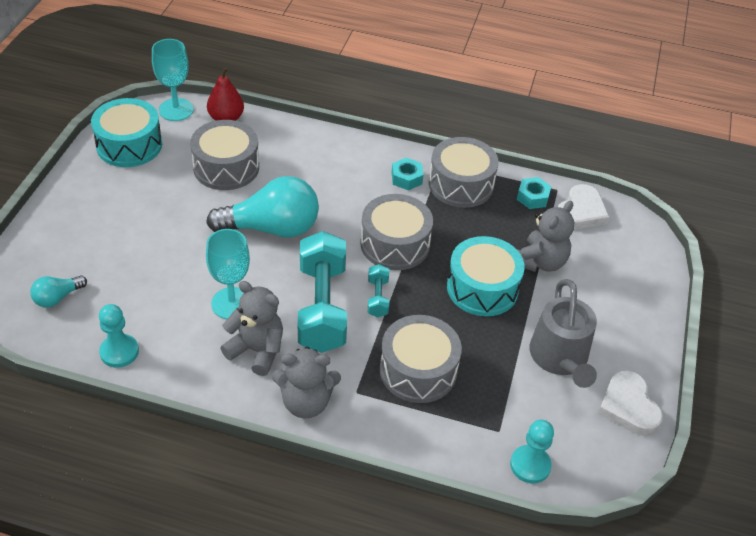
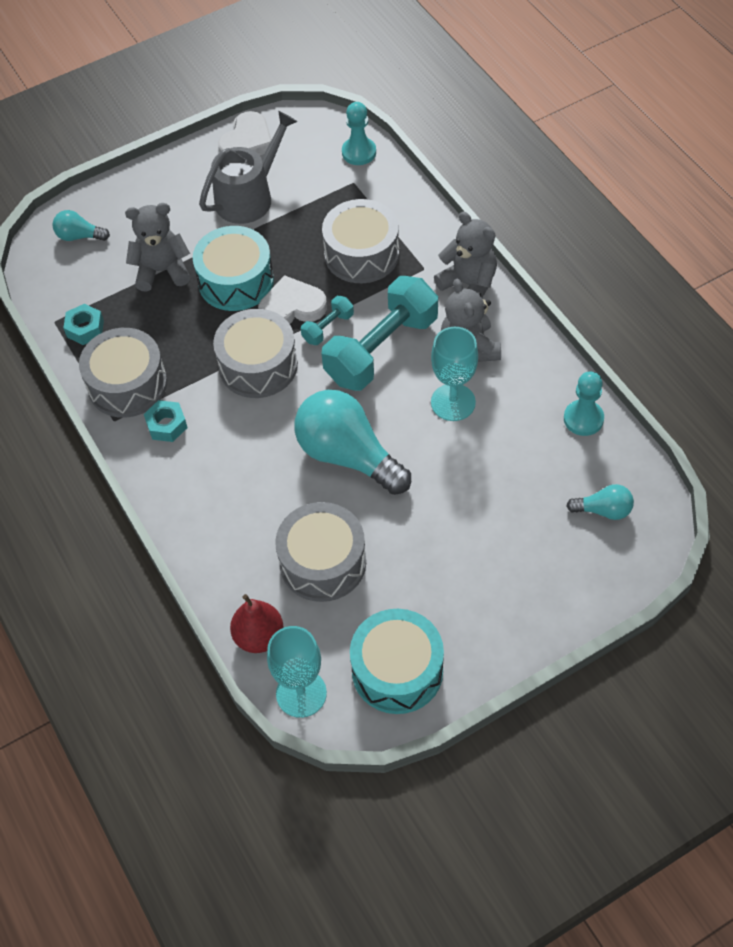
camera: 130 degrees left, 10 degrees up
white heart [558,184,609,230] -> white heart moved to [258,275,327,324]
none -> turquoise light bulb [53,210,110,241]

